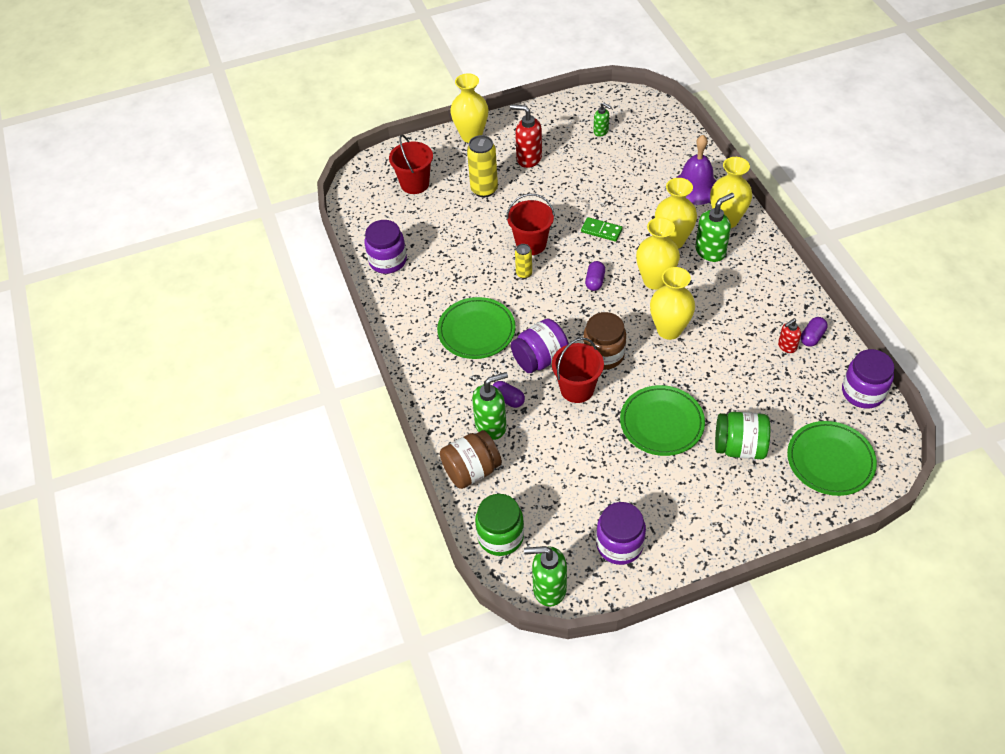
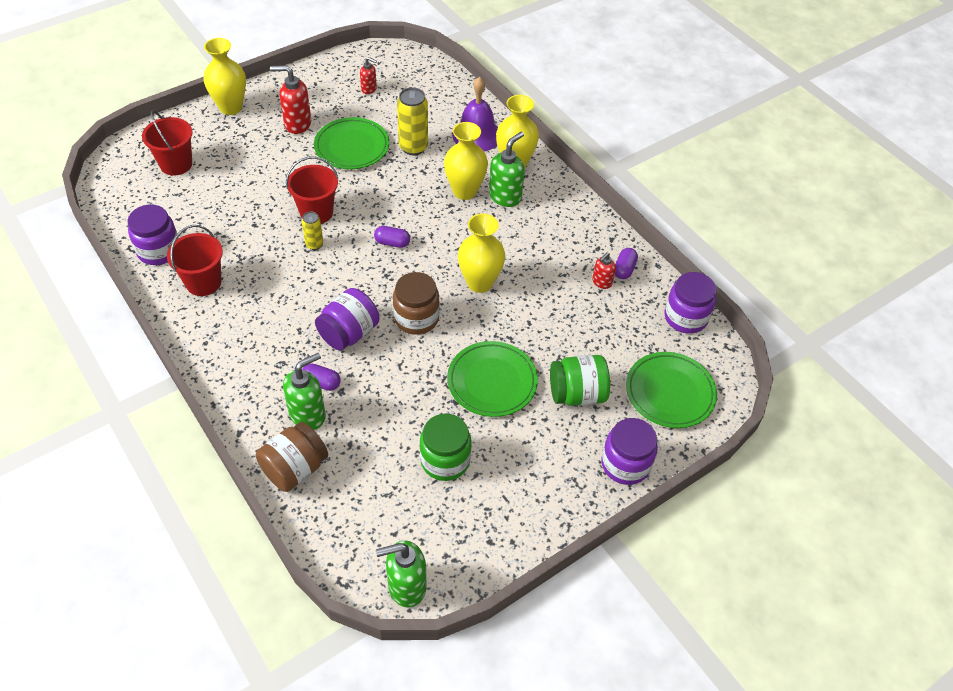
camera: 20 degrees left, 0 degrees up
green plate [437,297,516,359] -> green plate moved to [314,117,390,169]
yellow can [467,135,498,197] -> yellow can moved to [397,87,428,155]
green jar [475,494,524,556] -> green jar moved to [420,414,472,481]
red bucket [552,337,604,403] -> red bucket moved to [167,225,223,296]
green domino [581,217,623,242] -> none
purple capsule [585,261,605,291] -> purple capsule turned 75 degrees counterclockwise [374,226,410,248]
green soap dispenser [593,103,611,137] -> red soap dispenser [360,57,377,94]
purple jar [596,502,646,565] -> purple jar moved to [601,418,658,485]
yellow vase [636,217,680,290] -> none

